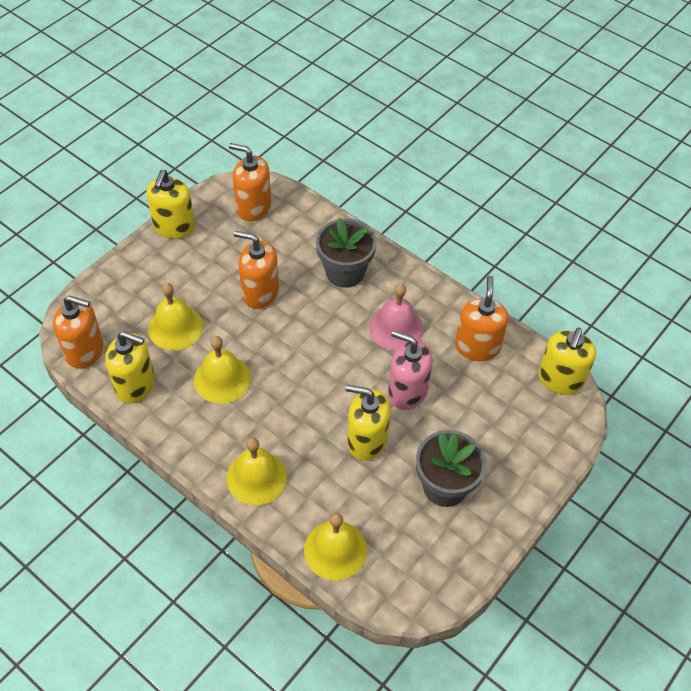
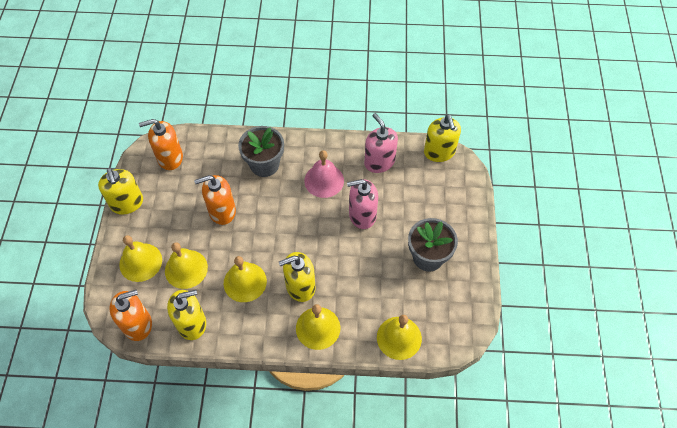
camera: 35 degrees left, 5 degrees up
yellow soap dispenser [346,385,390,461] -> yellow soap dispenser moved to [279,252,316,302]
orange soap dispenser [455,276,509,361] -> pink soap dispenser [364,113,398,173]
none -> yellow bell [119,235,162,282]

